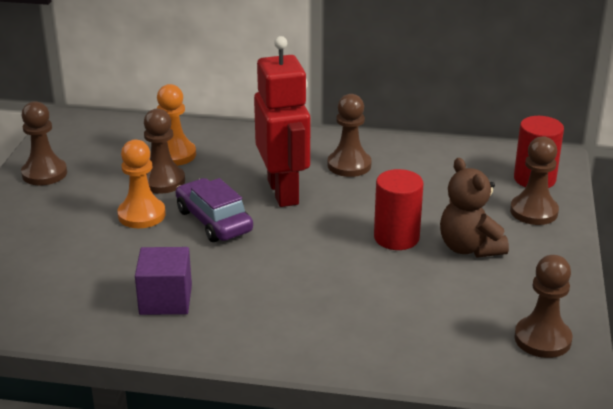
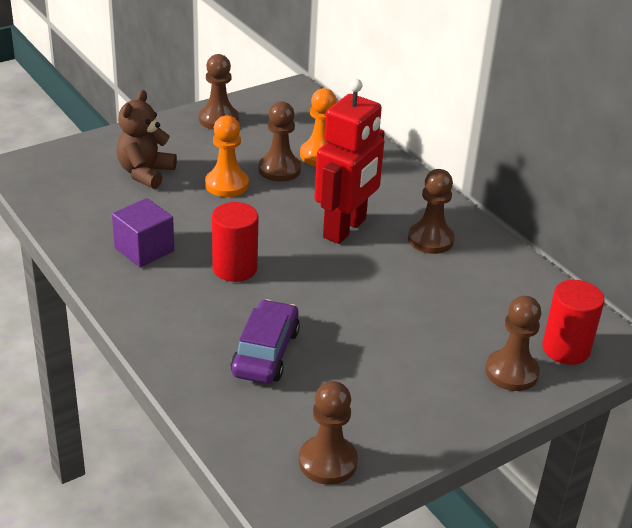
camera: 45 degrees right, 5 degrees up
purple car [176,178,253,242] -> purple car moved to [231,299,300,384]
red cylinder [374,169,424,250] -> red cylinder moved to [212,202,259,282]
brown teddy bear [440,158,509,258] -> brown teddy bear moved to [116,90,177,189]

